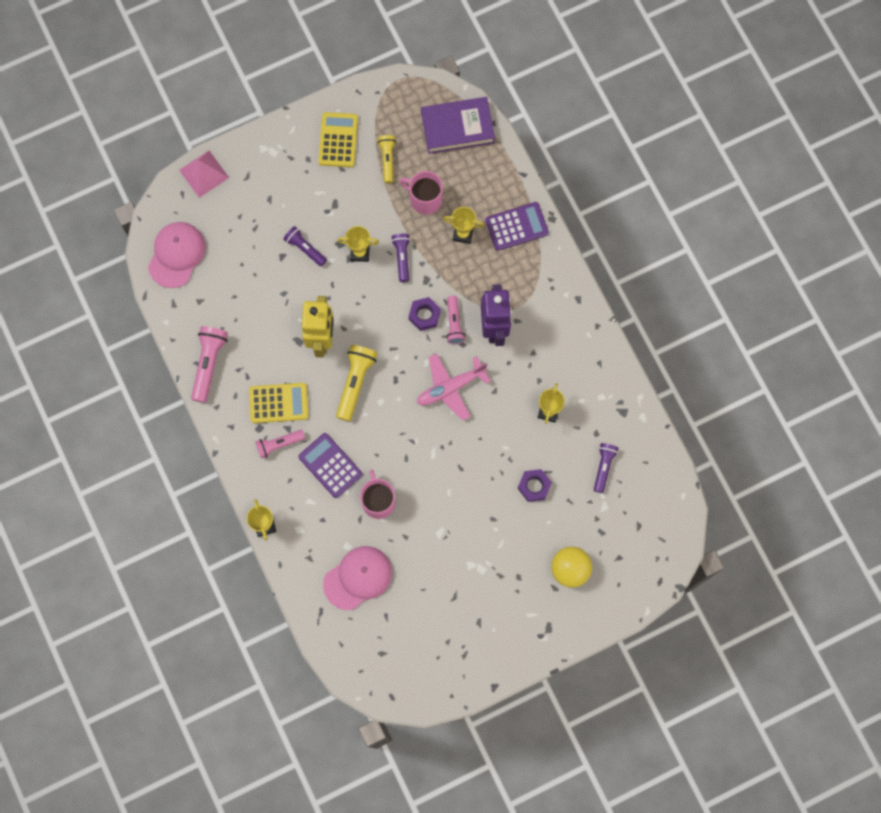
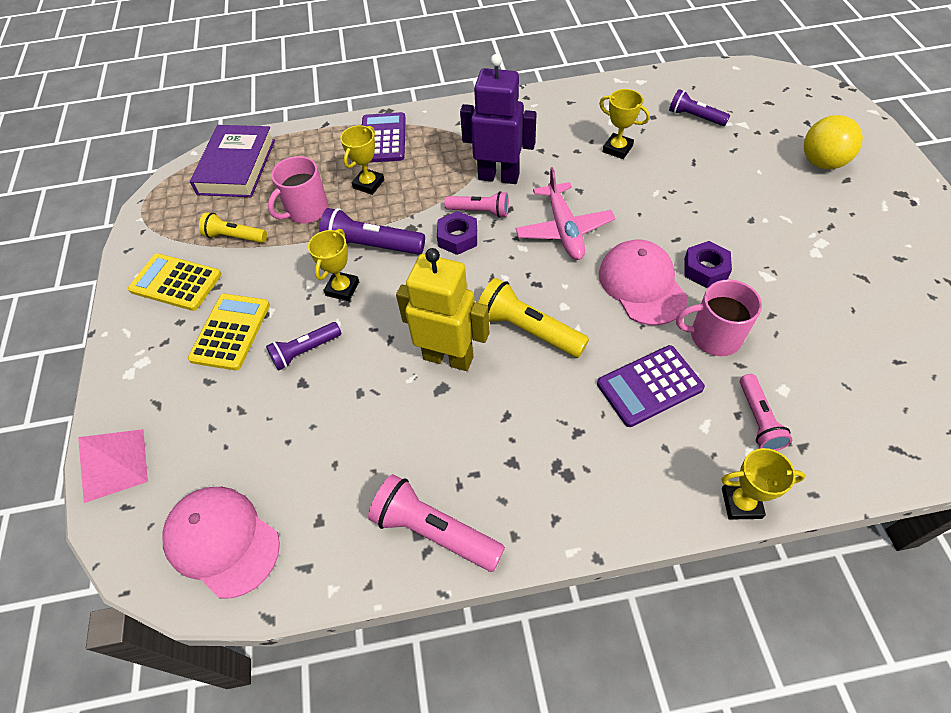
camera: 70 degrees left, 20 degrees down
yellow calculator [249,383,309,423] -> yellow calculator moved to [188,294,270,370]
pink flashlight [255,430,305,459] -> pink flashlight moved to [740,374,792,451]
pink cap [323,546,392,610] -> pink cap moved to [599,240,688,325]
purple flashlight [391,234,410,282] -> purple flashlight [319,208,425,255], size x1.55
purple nut [518,469,552,502] -> purple nut moved to [684,241,732,288]

